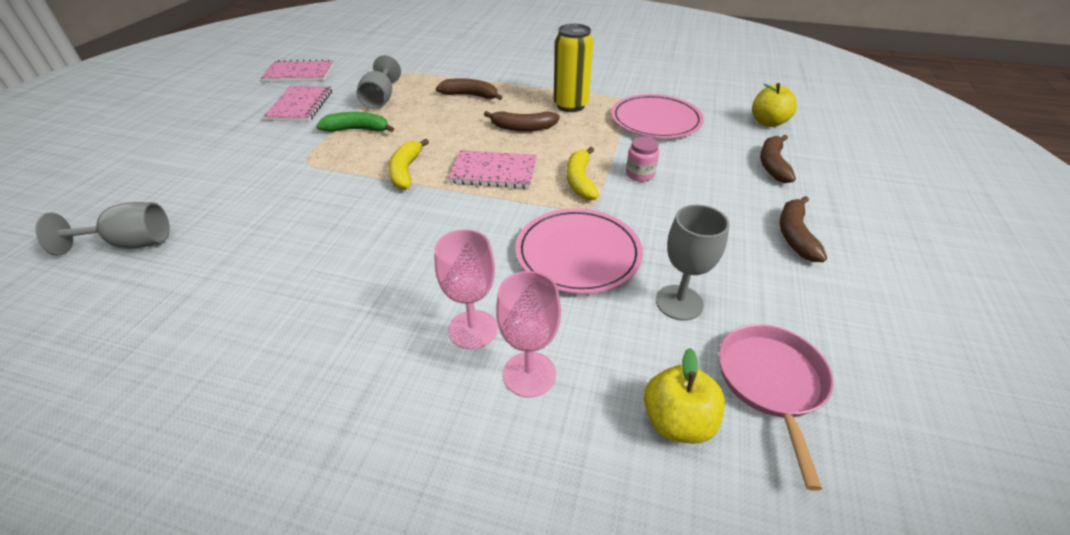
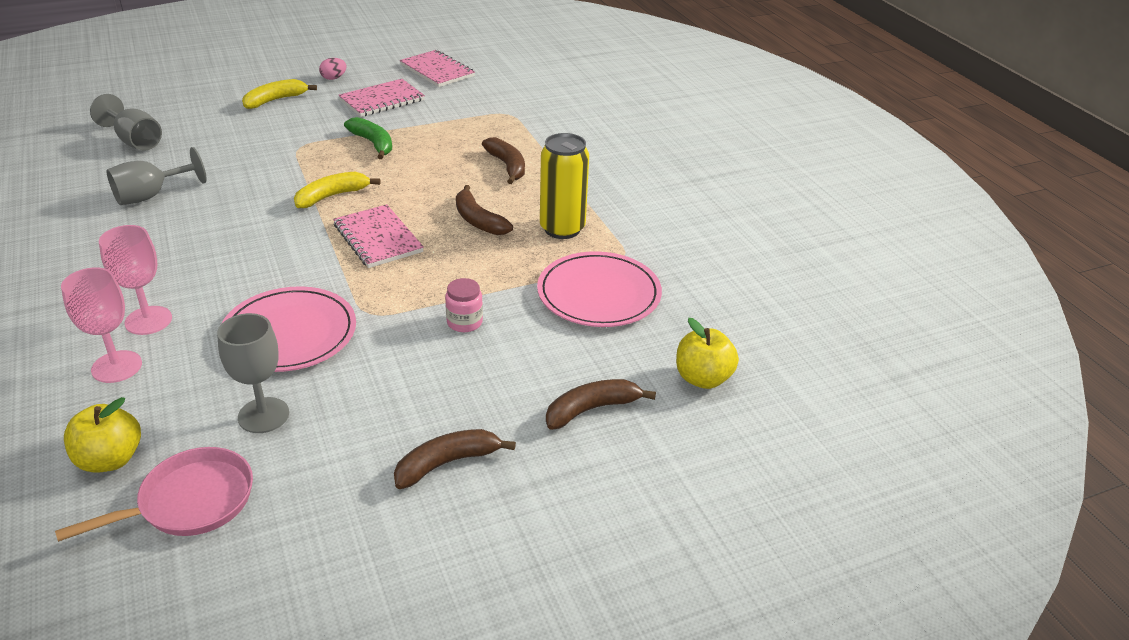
camera: 50 degrees right, 5 degrees down
grey goblet [357,55,401,109] -> grey goblet moved to [107,147,207,205]
yellow banana [567,147,599,200] -> yellow banana moved to [242,79,317,109]
none -> pink egg [319,58,346,80]

